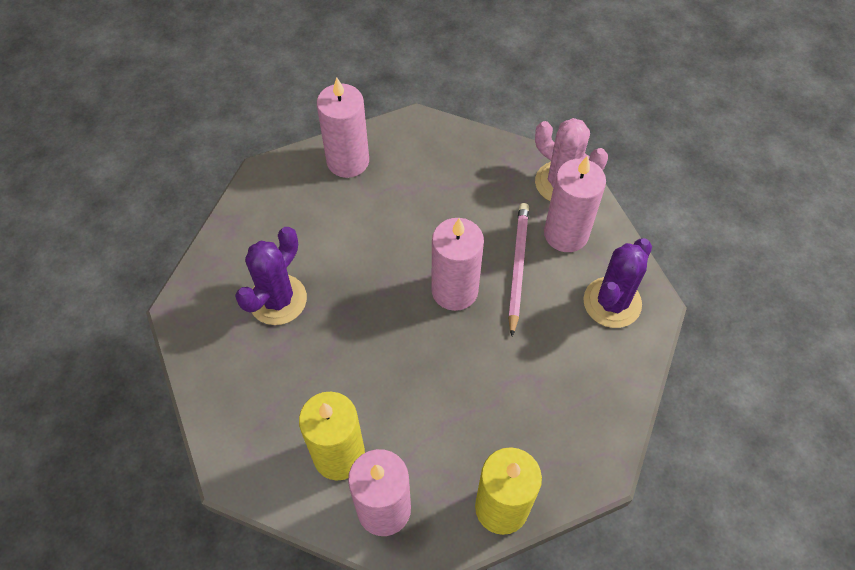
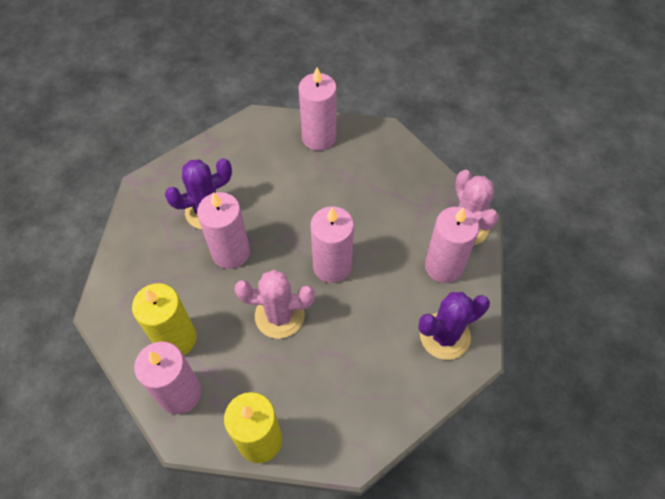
camera: 30 degrees right, 0 degrees up
pink pencil [508,203,529,336] -> none
none -> pink candle [197,192,250,269]
none -> pink cactus [235,269,315,339]

